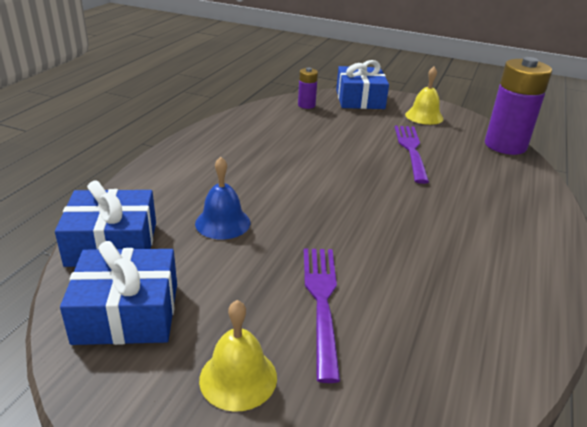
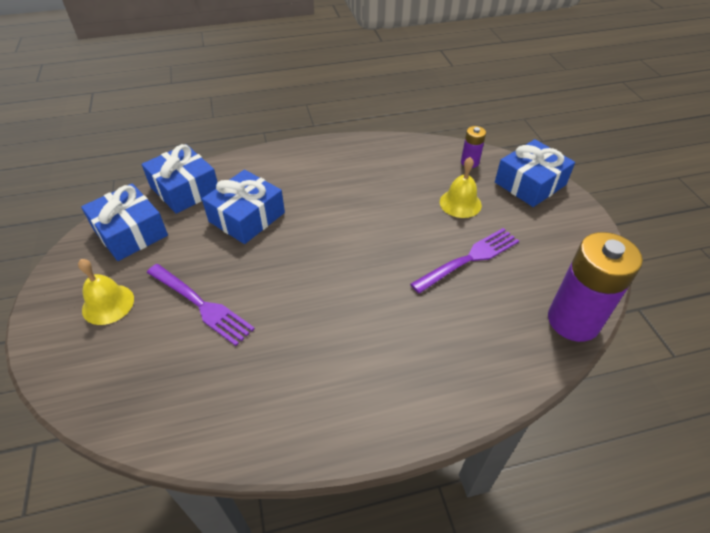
camera: 55 degrees right, 15 degrees up
blue bell [195,157,250,239] -> blue gift [202,170,285,244]
purple fork [304,248,340,383] -> purple fork turned 75 degrees clockwise [147,264,255,346]
yellow bell [405,67,443,125] -> yellow bell moved to [440,157,482,218]

